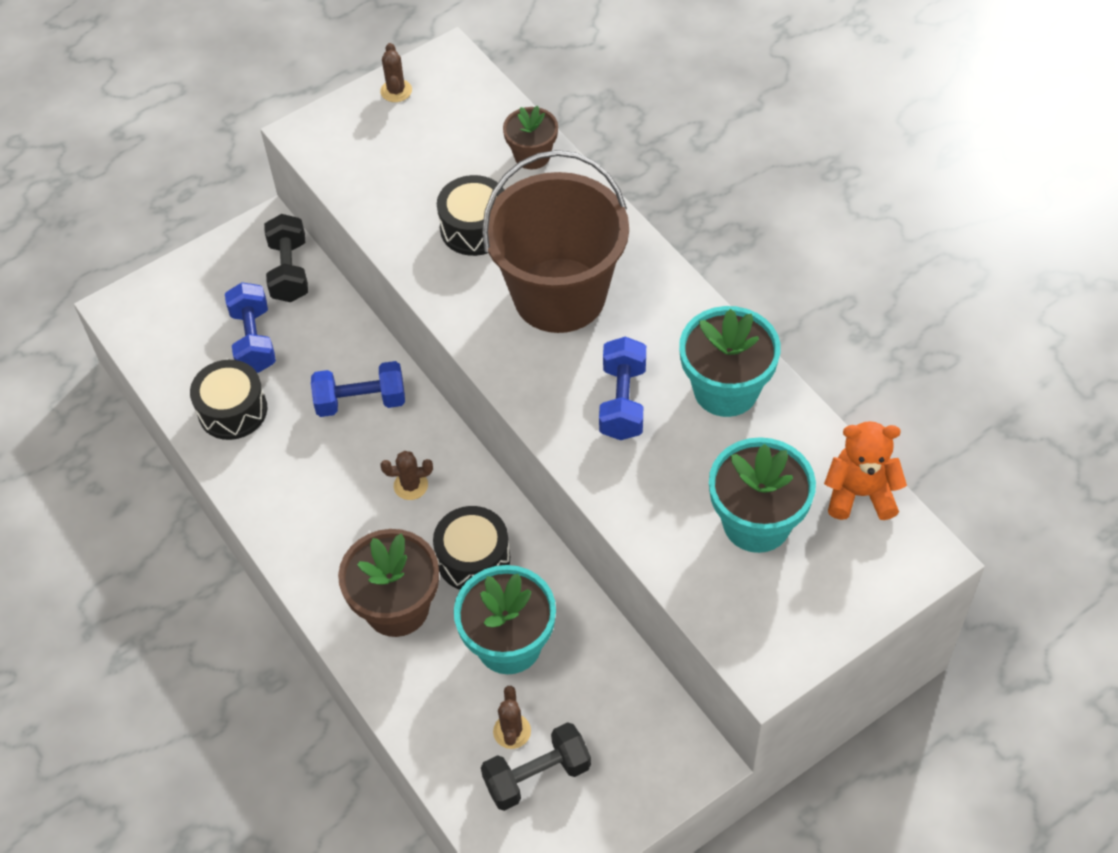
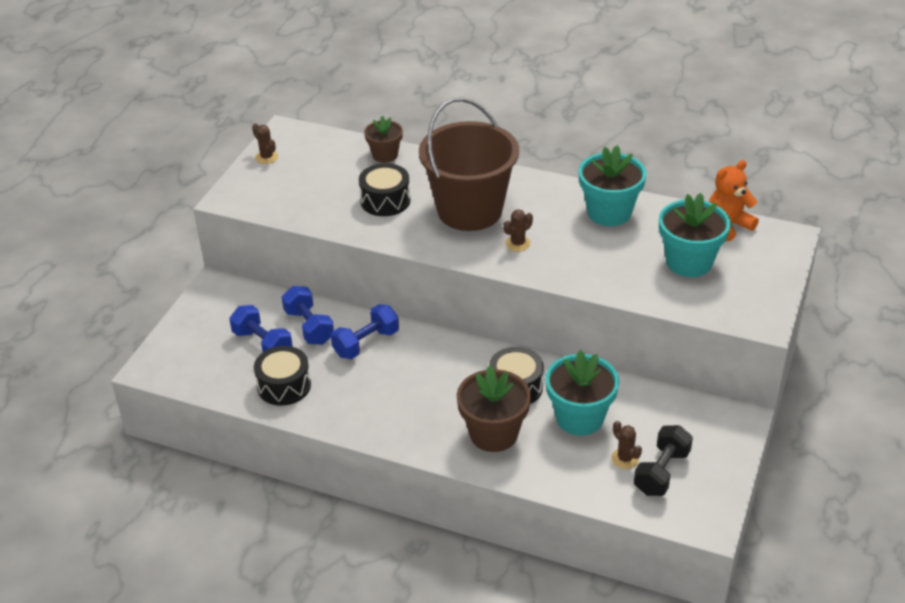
camera: 35 degrees left, 15 degrees down
black dumbbell [264,214,308,302] -> none
brown cactus [380,451,433,500] -> brown cactus moved to [504,209,533,252]
blue dumbbell [599,337,646,440] -> blue dumbbell moved to [282,286,334,345]

